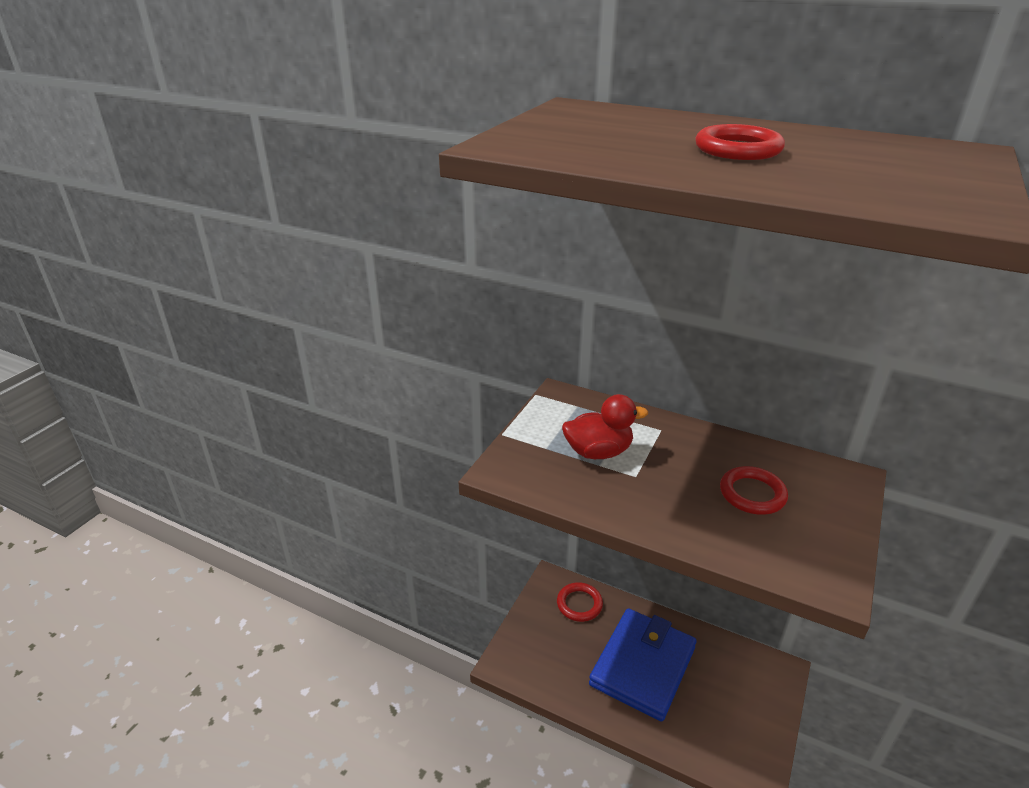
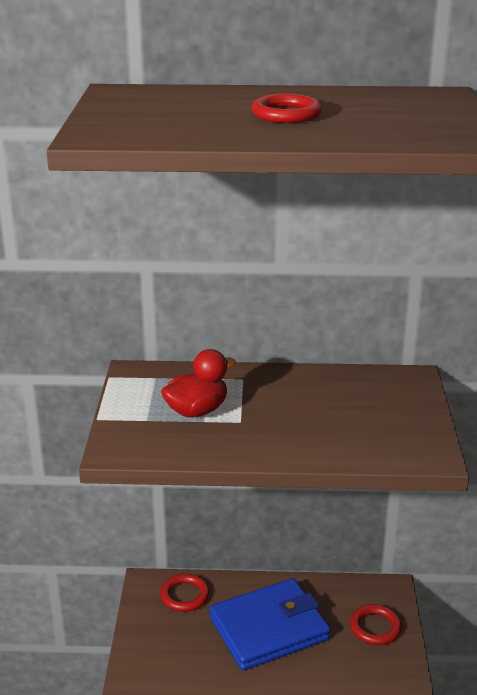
camera: 25 degrees left, 5 degrees down
blue wallet [589,608,697,721] -> blue wallet turned 60 degrees clockwise [209,578,330,671]
red ring [720,466,788,515] -> red ring moved to [350,604,402,645]

